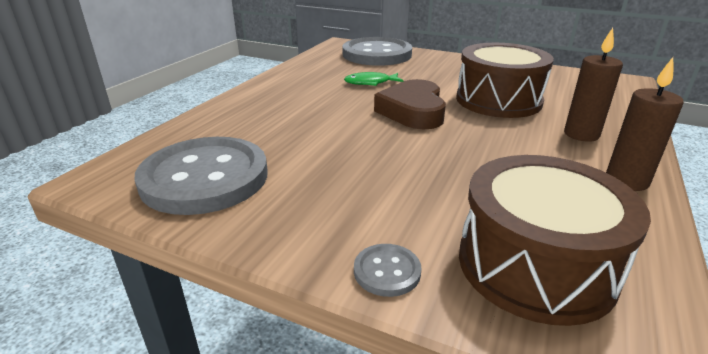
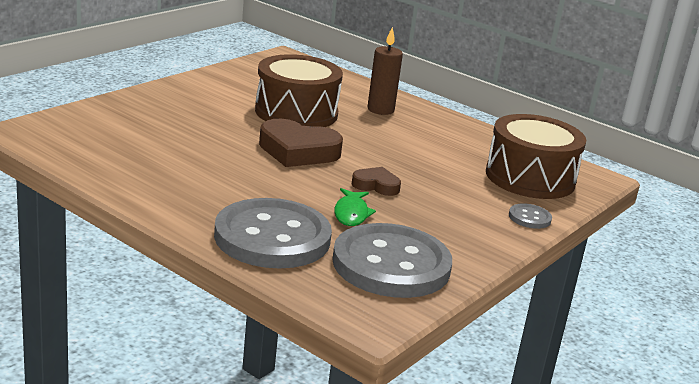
camera: 80 degrees left, 5 degrees down
grey button [342,37,412,66] -> grey button moved to [214,198,332,269]
green fish [344,72,403,86] -> green fish moved to [334,188,376,226]
brown candle [606,57,684,191] -> none
none -> brown heart [351,167,401,196]

